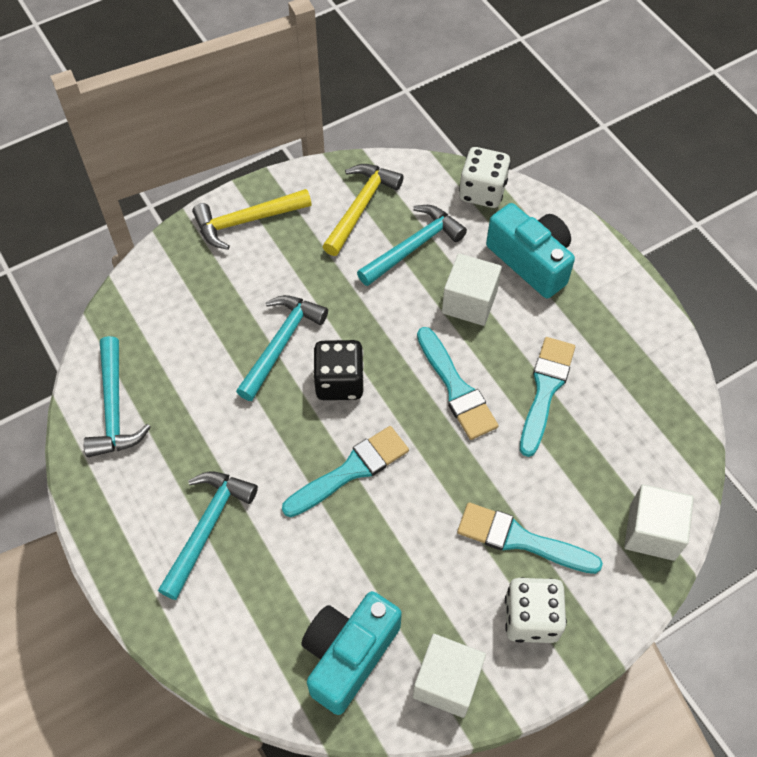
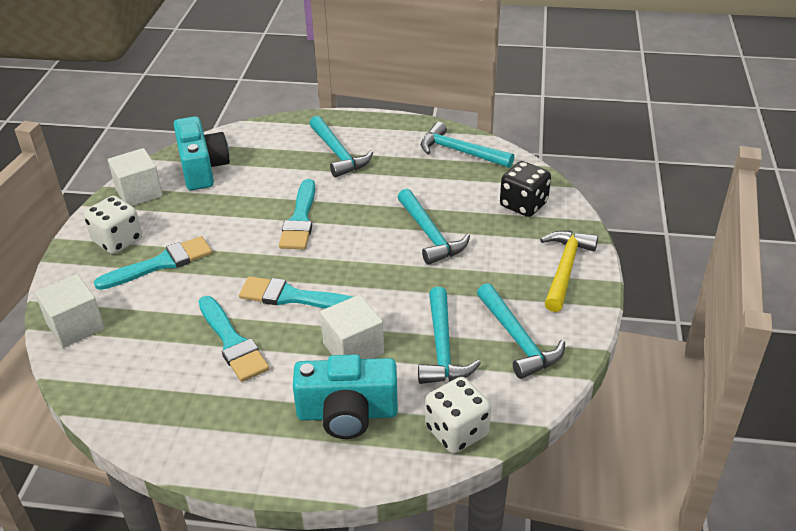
camera: 130 degrees right, 20 degrees down
black dice [313,340,364,400] -> black dice moved to [500,161,551,217]
yellow hammer [322,164,404,256] -> turquoise hammer [477,283,565,379]

